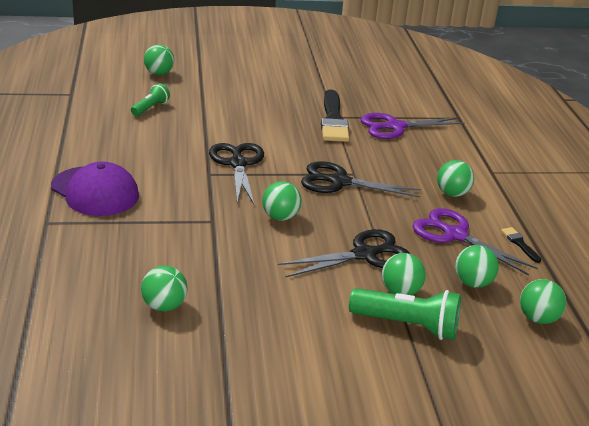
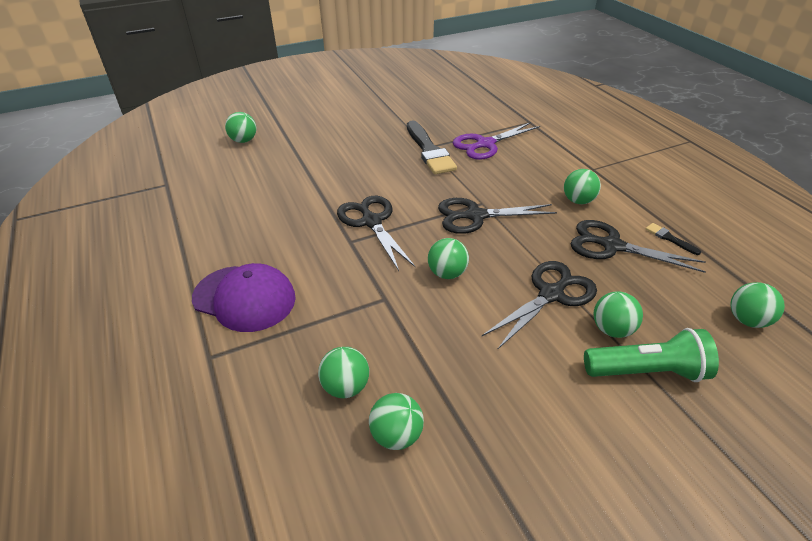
camera: 15 degrees left, 10 degrees up
green flashlight [131,83,170,116] -> none
purple scissors [412,208,538,275] -> black scissors [570,220,706,273]
green ball [455,245,499,288] -> green ball moved to [318,347,369,398]

